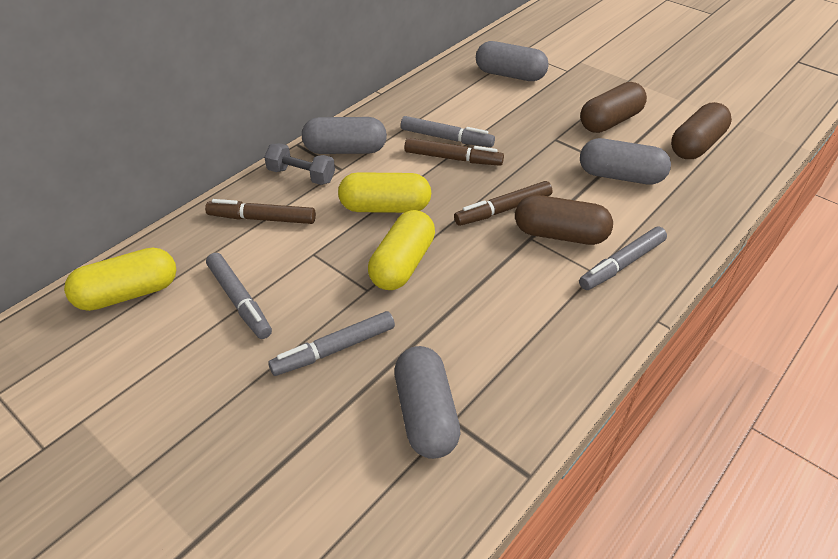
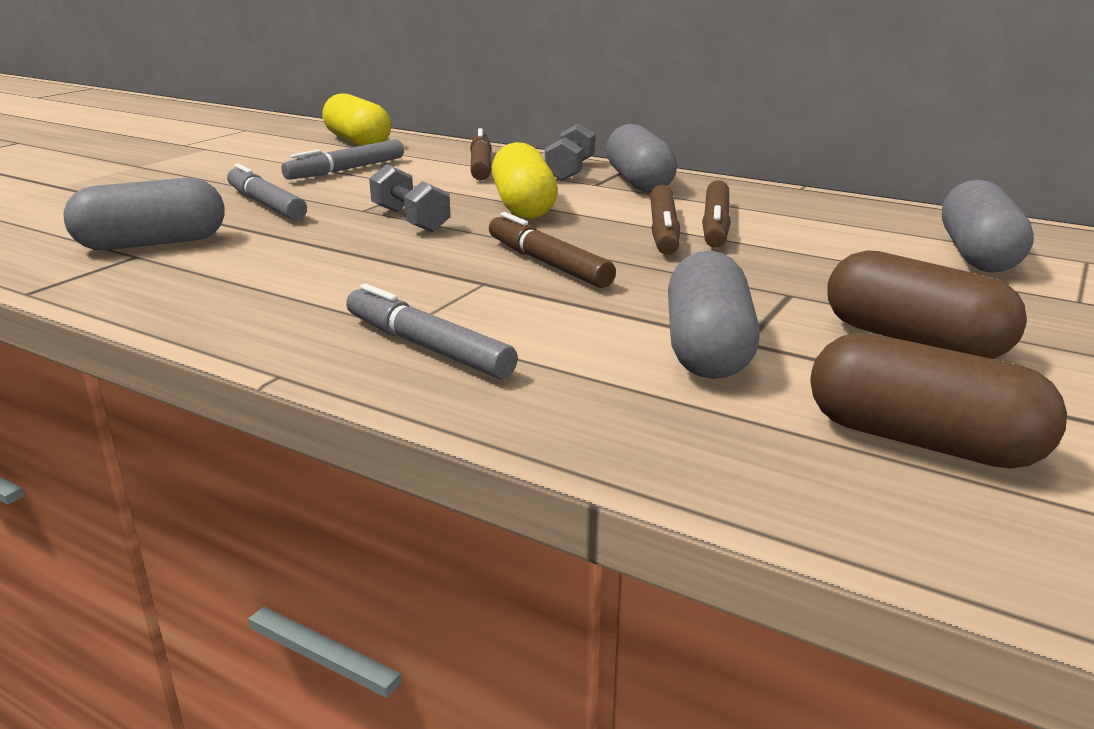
camera: 80 degrees right, 20 degrees down
yellow capsule [368,210,435,290] -> grey dumbbell [369,164,451,233]
grey marker [401,116,495,147] -> brown marker [702,180,731,248]
brown capsule [515,195,613,245] -> none

